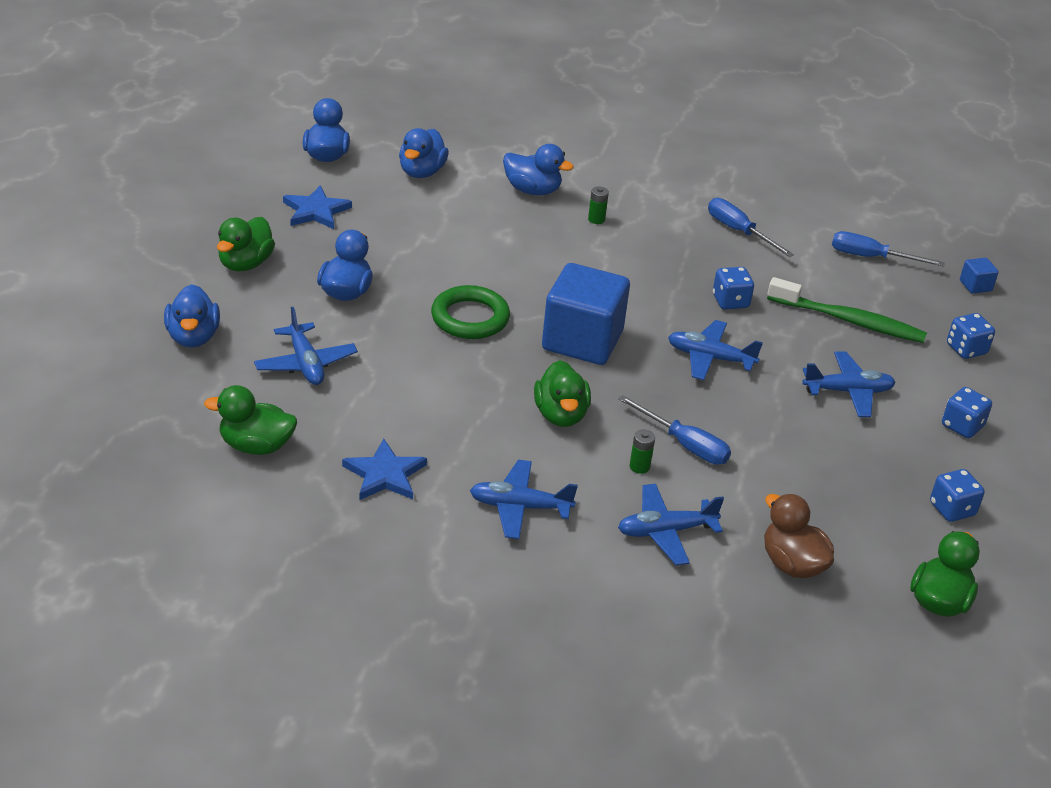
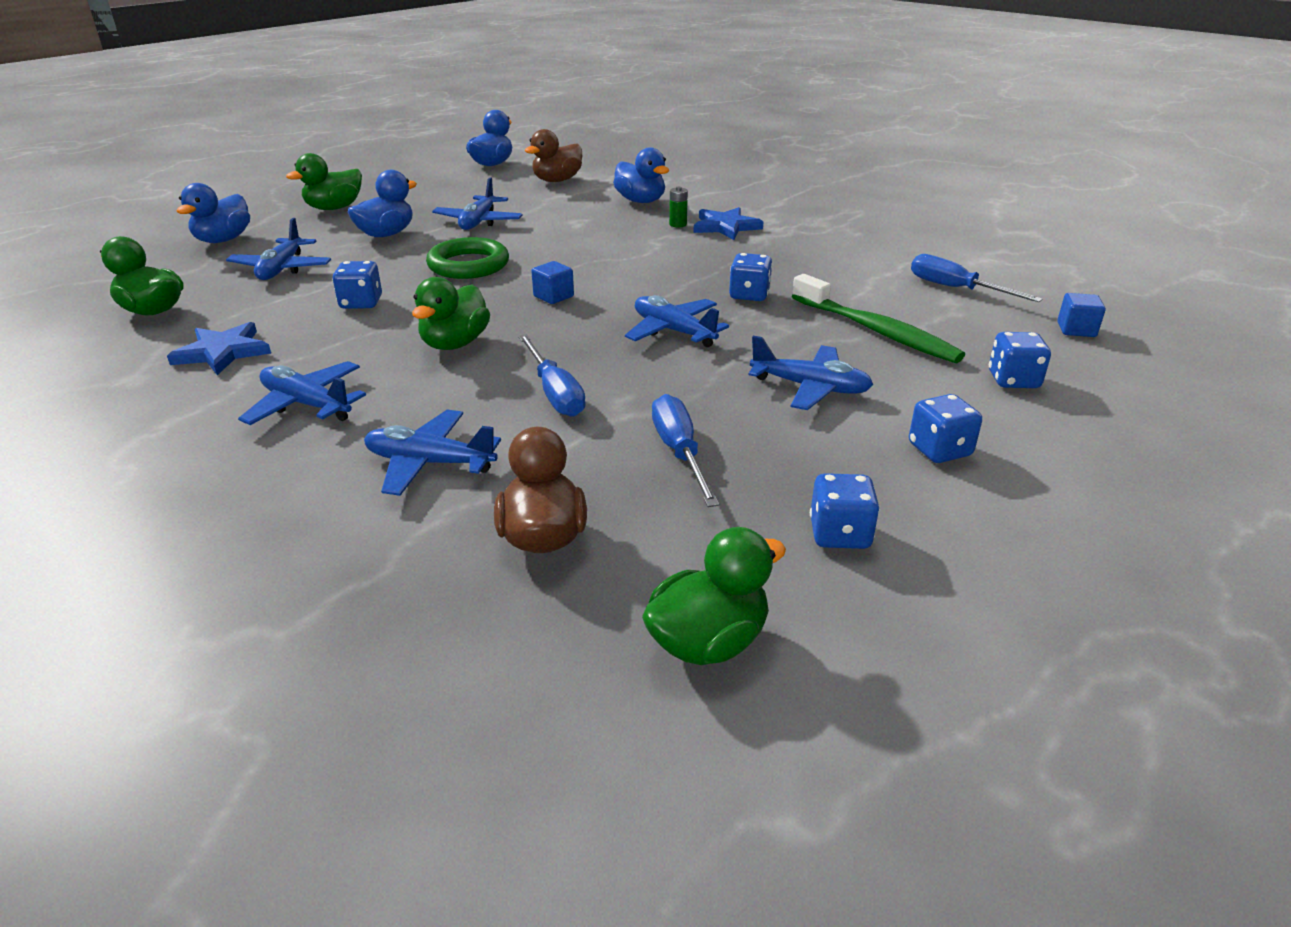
camera: 30 degrees right, 5 degrees down
blue star [283,185,352,229] -> blue star moved to [693,207,763,240]
blue duck [399,128,449,178] -> brown duck [524,129,582,182]
blue cube [542,263,630,365] -> blue cube [532,261,574,304], size x0.41
green battery [630,429,655,474] -> none
blue screwdriver [708,198,794,257] -> blue screwdriver moved to [652,394,719,507]
none -> blue dice [332,261,382,309]
none -> blue plane [432,177,522,230]

